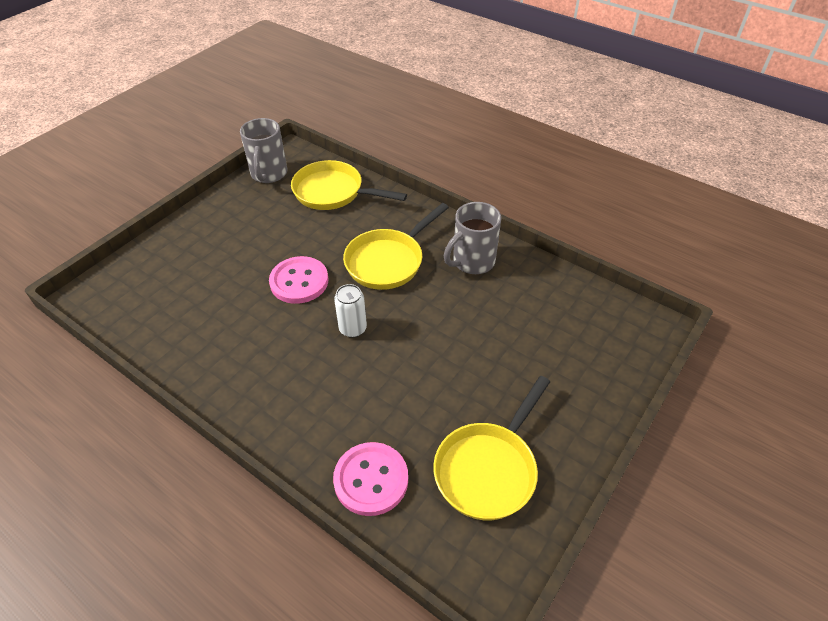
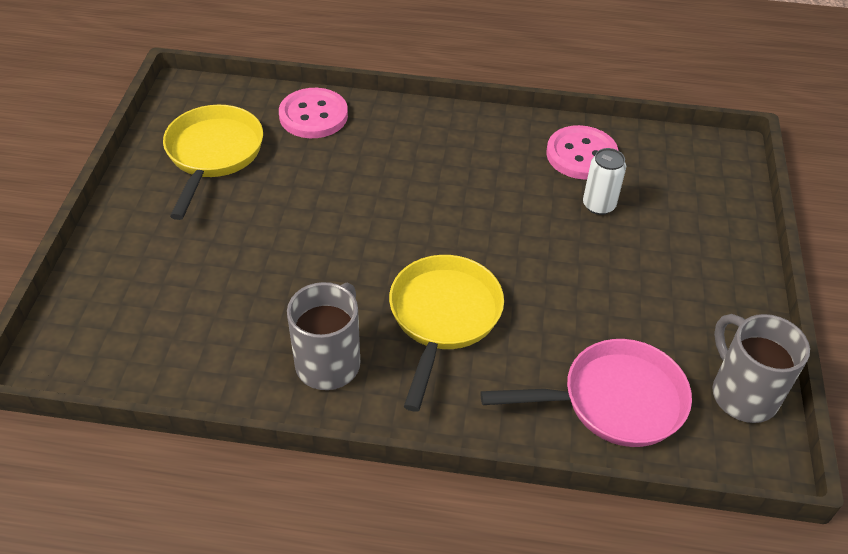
camera: 150 degrees right, 0 degrees up
pink button [269,256,328,304] -> pink button moved to [546,125,619,180]
yellow pan [291,160,407,210] -> pink pan [480,339,692,447]
white can [334,284,367,337] -> white can moved to [583,148,626,215]

